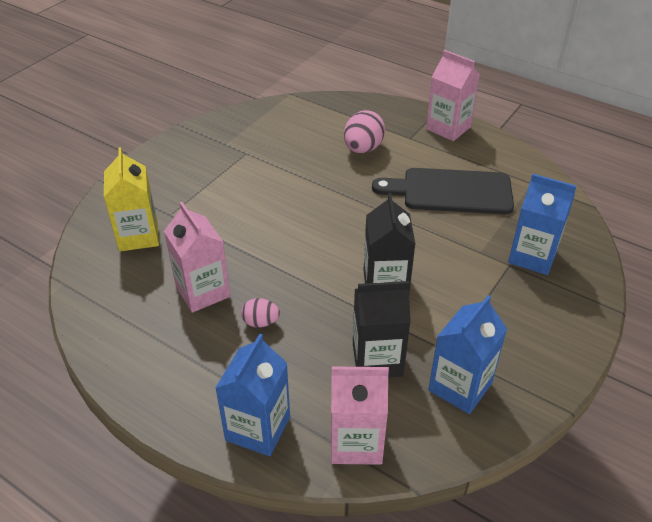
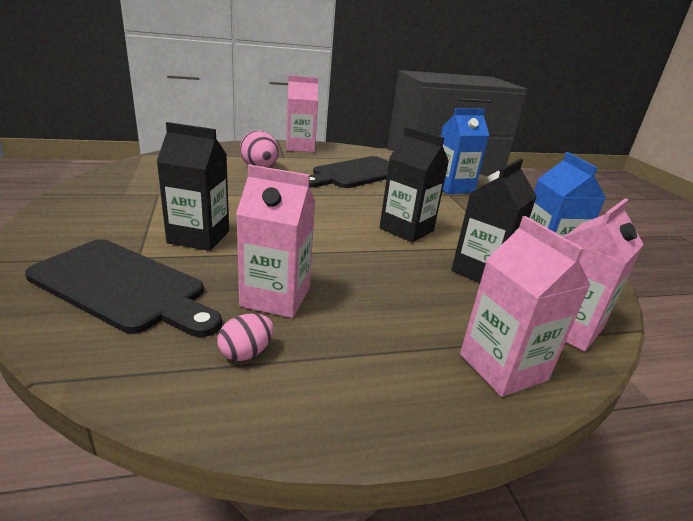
camera: 50 degrees left, 15 degrees down
yellow carton [104,147,159,251] -> black cutting board [25,239,222,337]
blue carton [215,334,290,456] -> pink carton [460,216,591,397]
pink egg [241,298,280,327] -> pink egg moved to [217,313,274,361]
none -> black carton [156,122,229,251]

